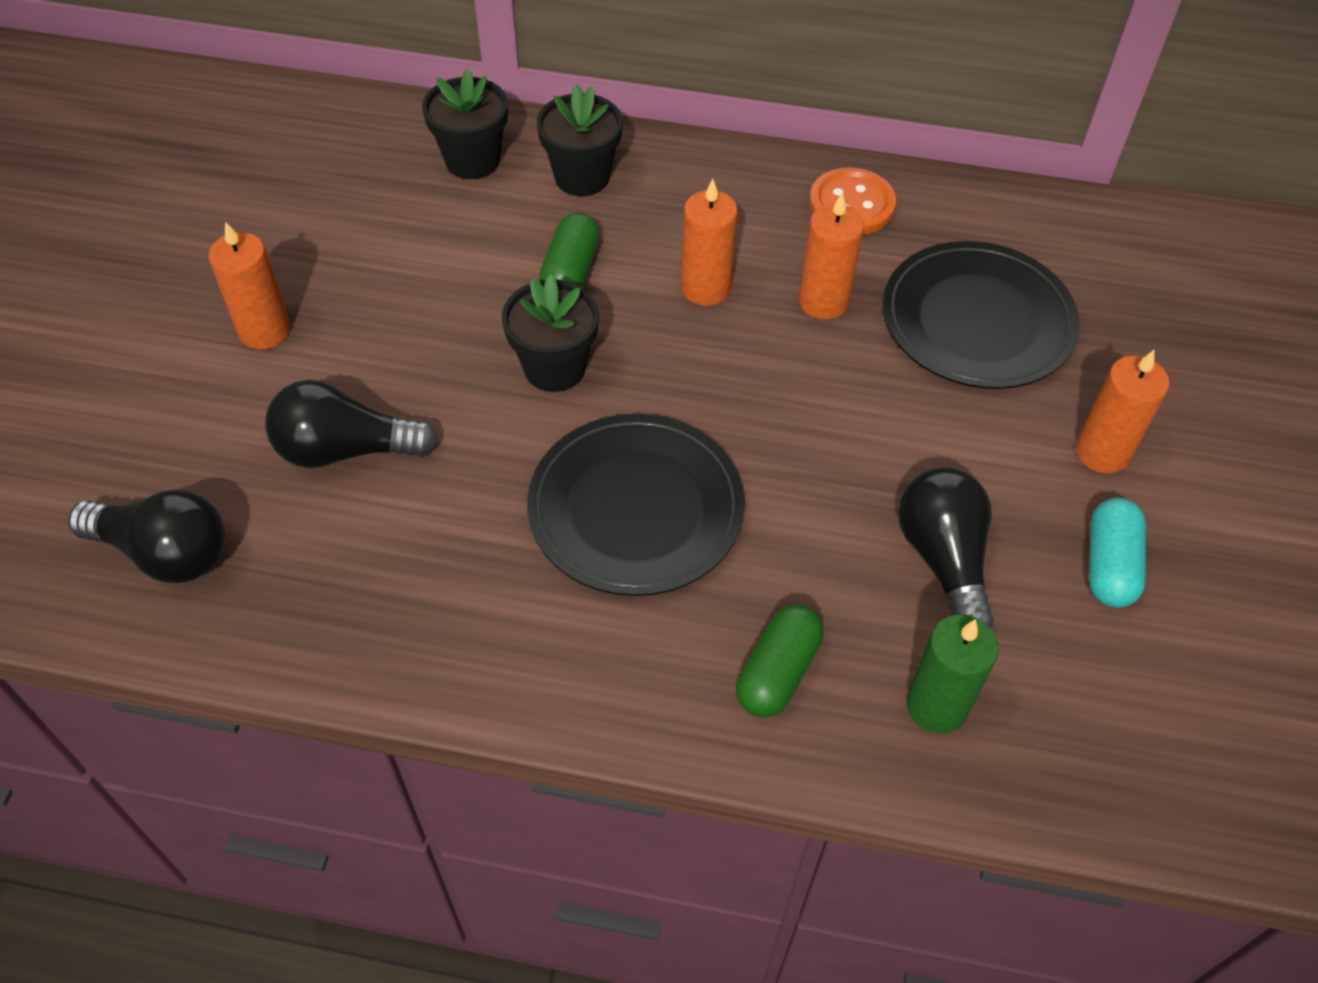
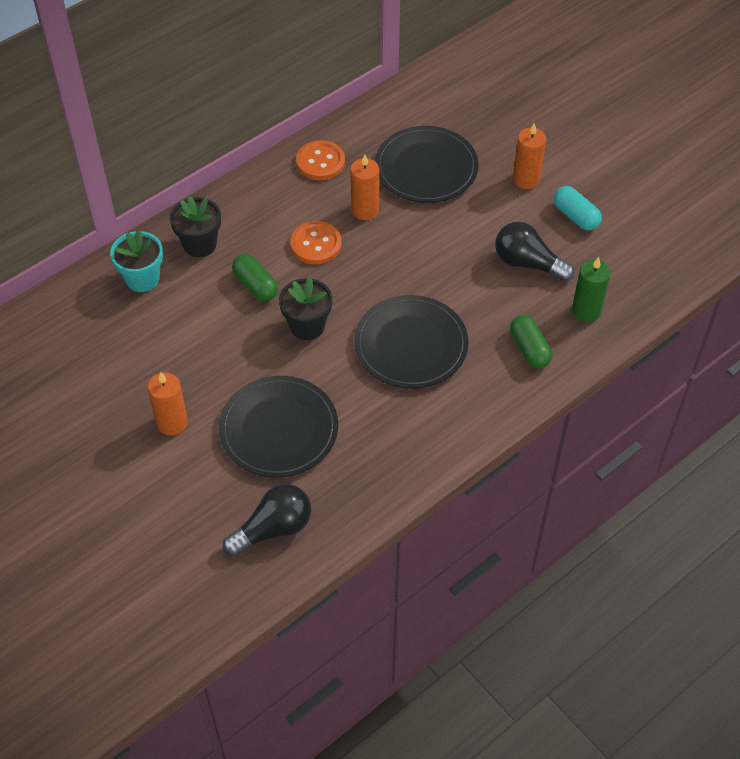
camera: 50 degrees left, 0 degrees up
black light bulb [265,380,438,468] -> black plate [219,376,338,478]
black flower pot [422,69,508,179] -> turquoise flower pot [110,230,163,292]
orange candle [681,179,738,306] -> orange button [290,221,342,264]

